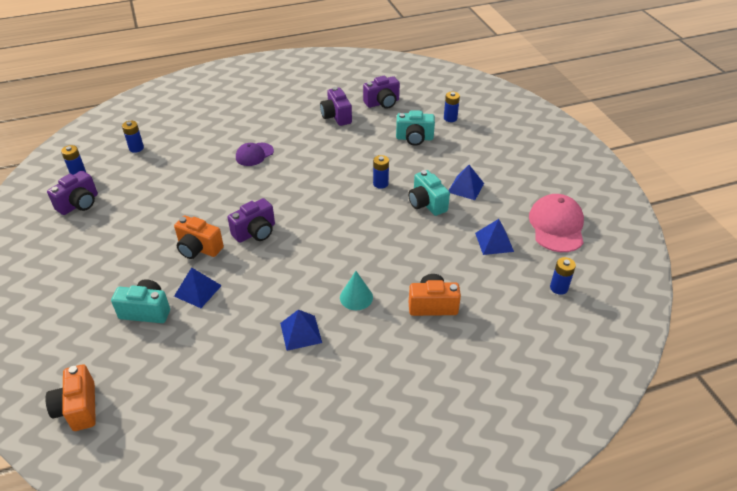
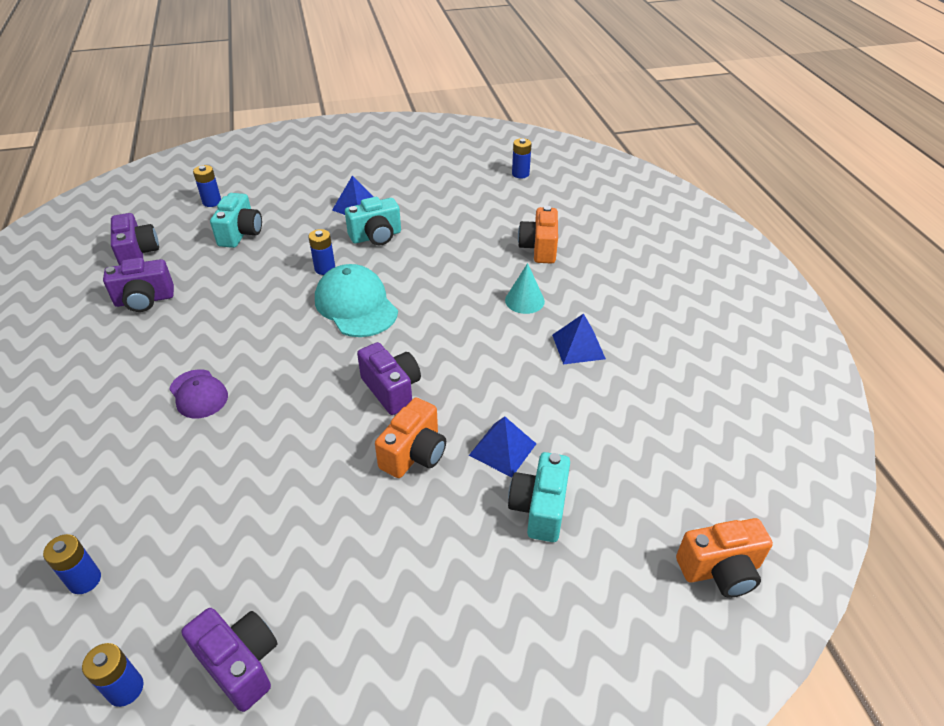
camera: 85 degrees left, 0 degrees up
blue pyramid [475,219,514,255] -> none
pink cap [529,194,584,252] -> none
none -> turquoise cap [315,264,398,337]

